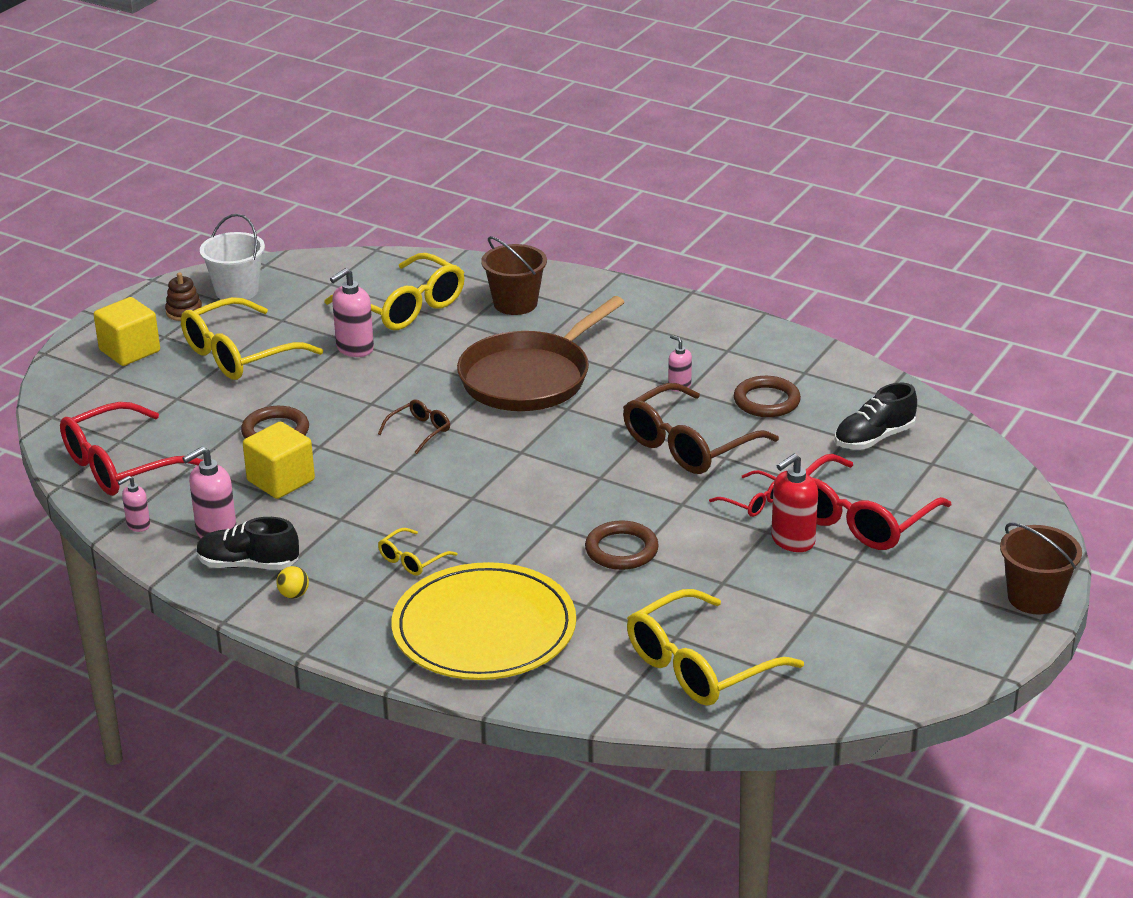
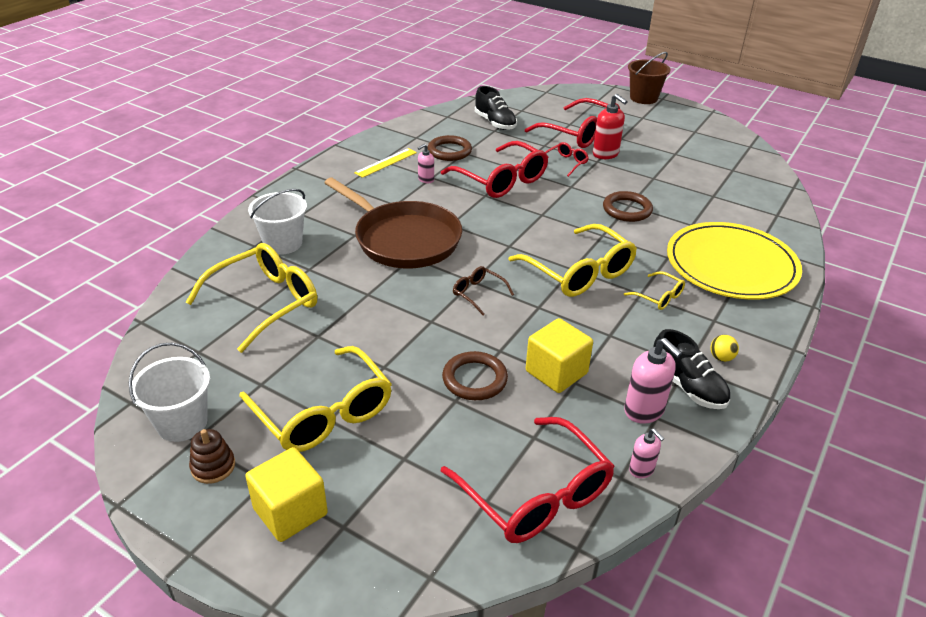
camera: 90 degrees left, 5 degrees up
black shoe [196,517,299,570] -> black shoe turned 45 degrees counterclockwise [653,329,730,409]
pink soap dispenser [330,268,374,357] -> none
brown bucket [481,236,547,315] -> white bucket [248,189,307,255]
brown glasses [623,383,779,474] -> red glasses [441,141,548,198]
yellow glasses [627,589,804,706] -> yellow glasses moved to [508,224,637,297]
none -> yellow ruler [354,148,417,178]

